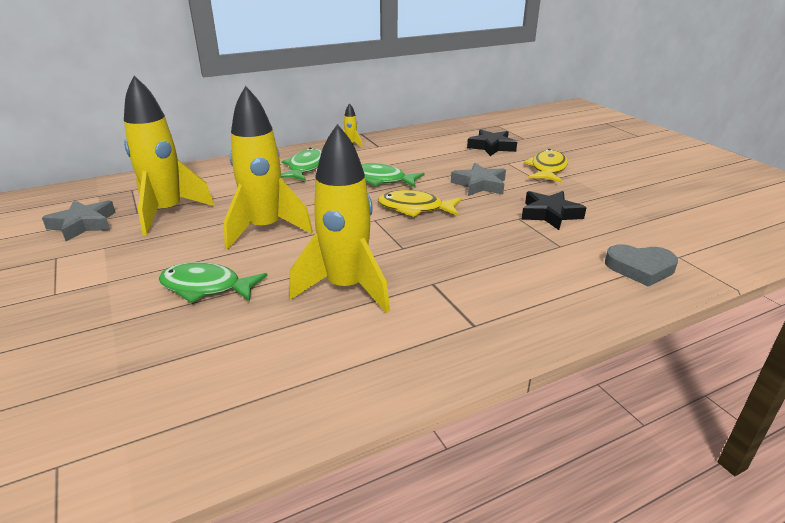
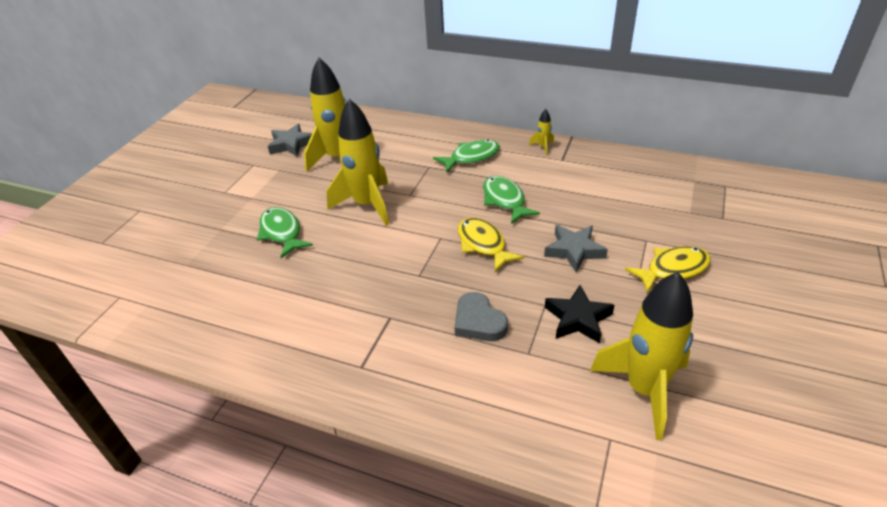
camera: 50 degrees right, 10 degrees up
yellow rocket [289,124,390,313] -> yellow rocket moved to [590,272,693,440]
black star [467,129,517,156] -> none
grey heart [605,244,678,287] -> grey heart moved to [455,292,508,341]

